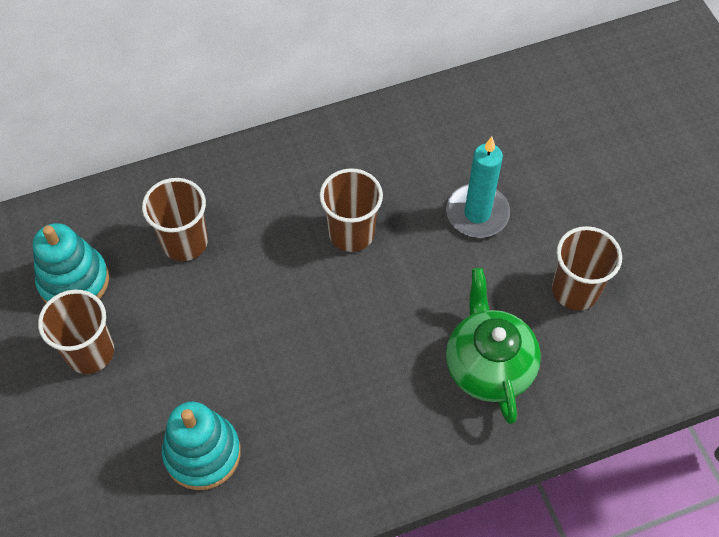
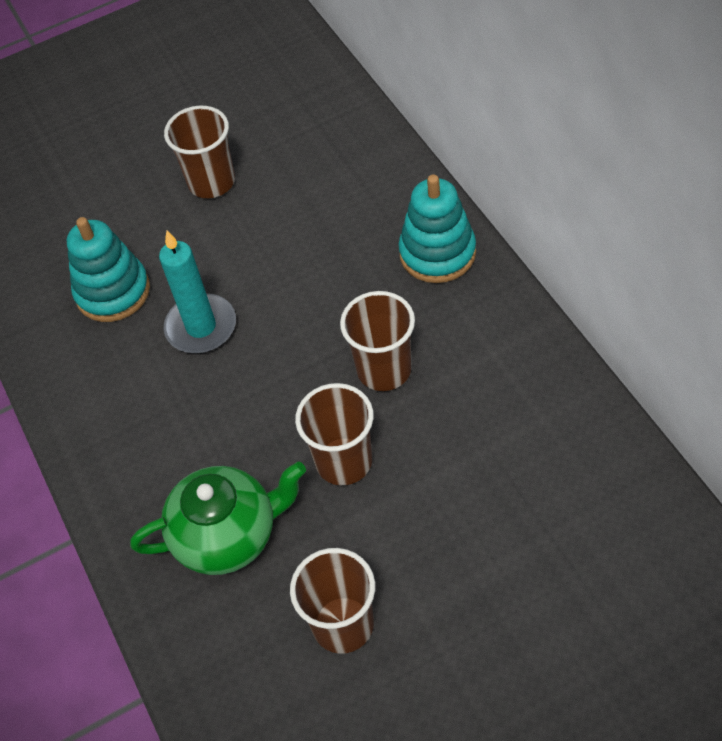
camera: 90 degrees right, 5 degrees down
turquoise stacking toy [33,223,109,303] -> turquoise stacking toy moved to [399,174,476,283]
brown cup [142,178,208,261] -> brown cup moved to [295,383,374,485]
turquoise candle [446,137,510,238] -> turquoise candle moved to [159,231,236,353]

